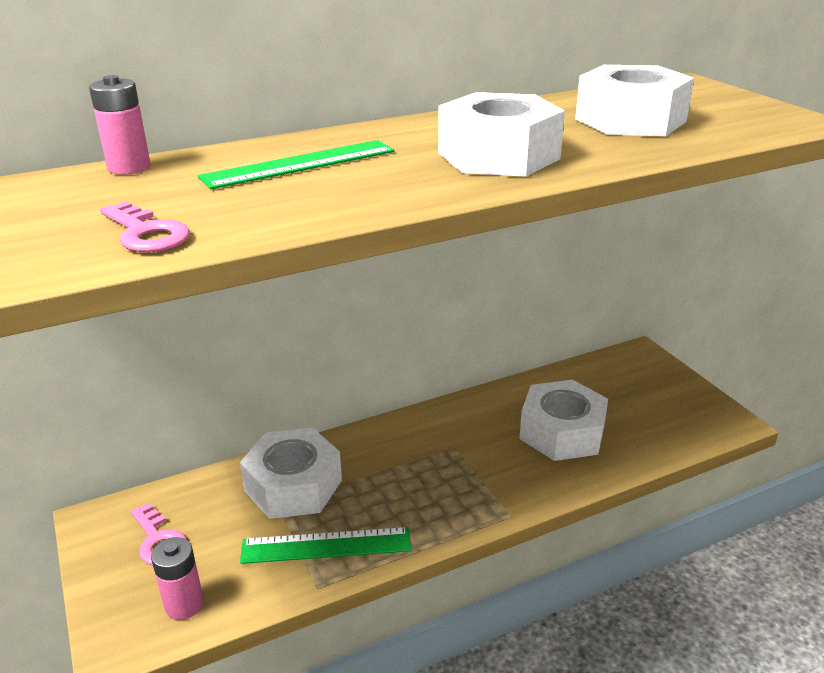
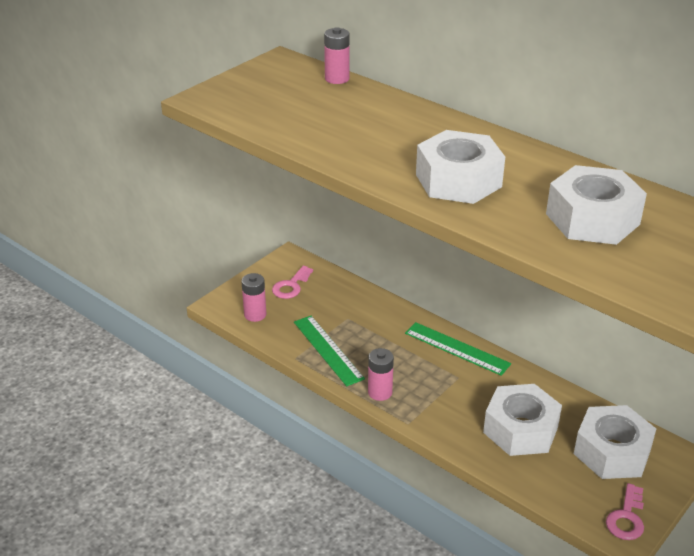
camera: 65 degrees right, 5 degrees up
pink key [100,201,190,252] -> pink key moved to [606,483,644,540]
green ruler [198,140,394,189] -> green ruler moved to [405,322,511,376]
white nut [240,428,342,519] -> white nut moved to [574,405,656,479]
none -> pink battery [368,348,394,401]

